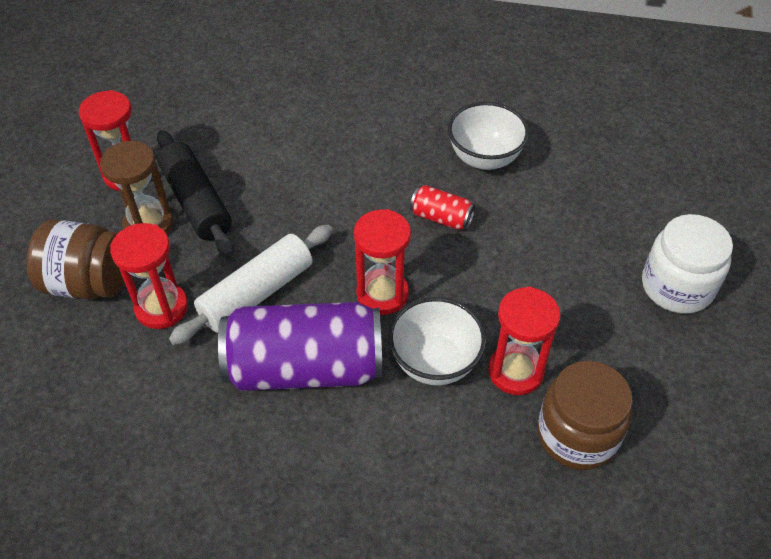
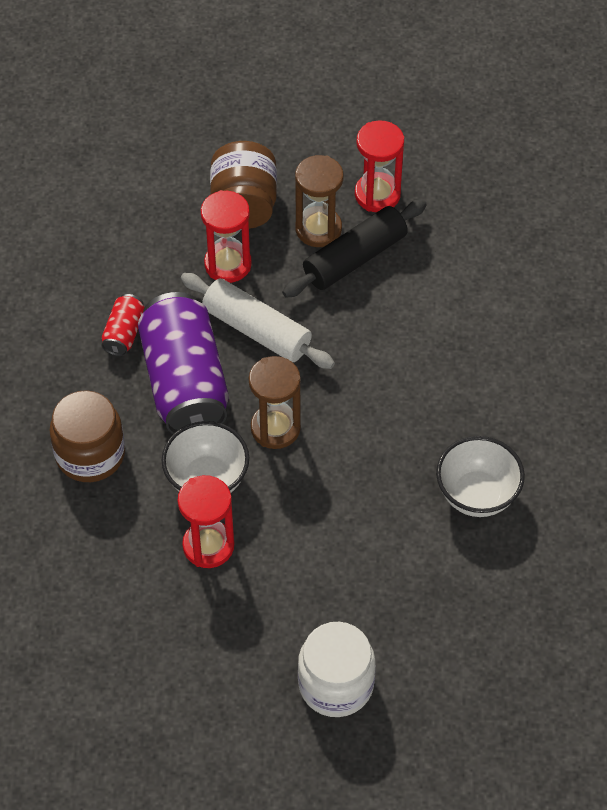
camera: 80 degrees right, 5 degrees up
red hourglass [354,209,411,315] -> brown hourglass [249,356,301,449]
red can [410,185,475,230] -> red can moved to [101,294,145,356]
brown jar [537,361,633,470] -> brown jar moved to [49,390,125,482]

